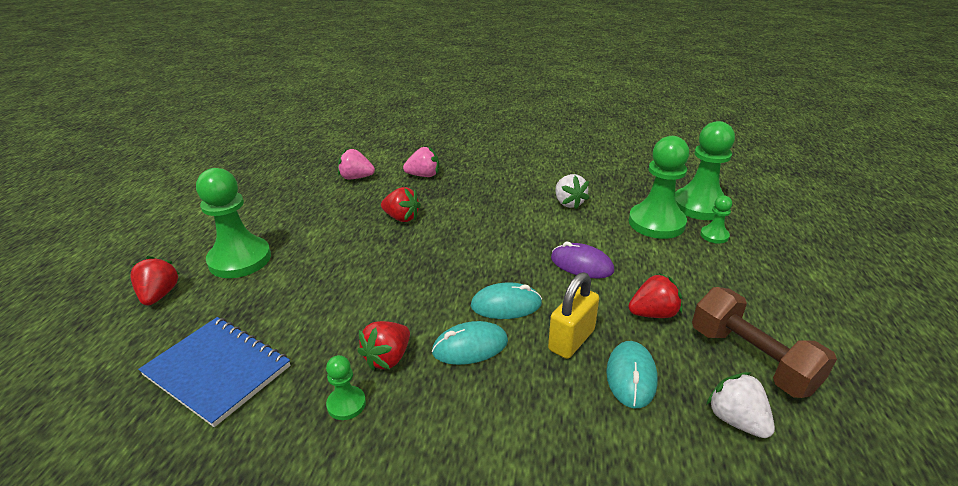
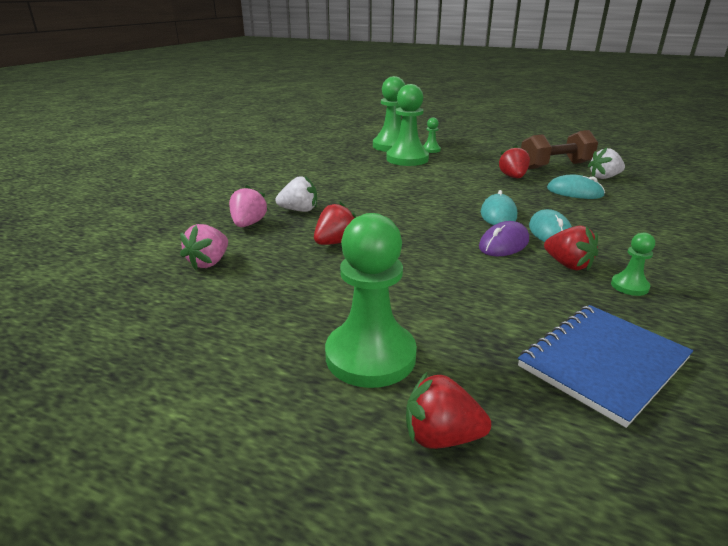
camera: 75 degrees left, 5 degrees down
yellow padlock [548,272,599,359] -> none
purple mouse [551,242,614,279] -> purple mouse moved to [479,221,529,257]
white strawberry [555,174,589,209] -> white strawberry moved to [275,175,317,212]

